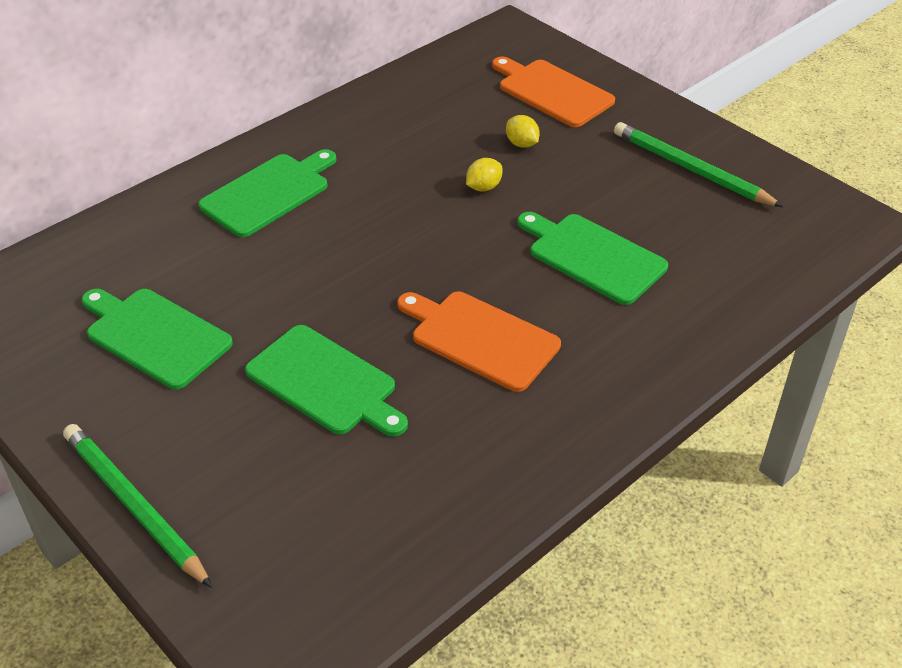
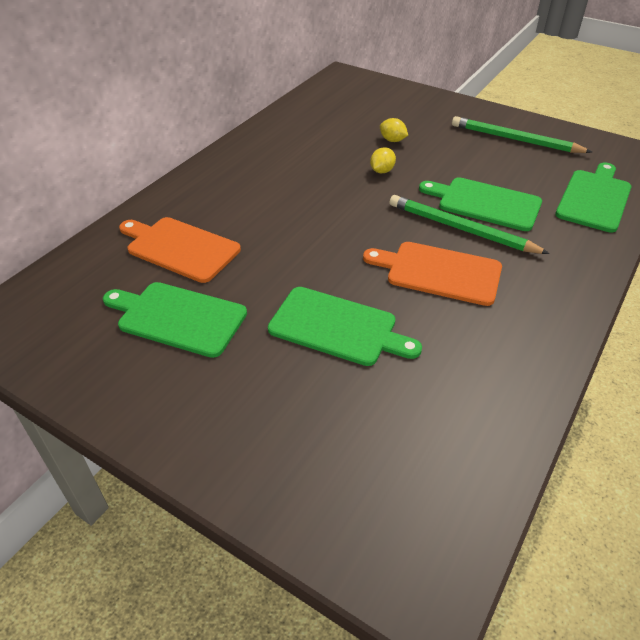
camera: 15 degrees left, 0 degrees up
green pencil [63,424,212,588] -> green pencil moved to [390,195,550,254]
green cutting board [198,149,336,237] -> green cutting board moved to [555,162,631,233]
orange cutting board [492,57,615,127] -> orange cutting board moved to [119,217,241,283]

